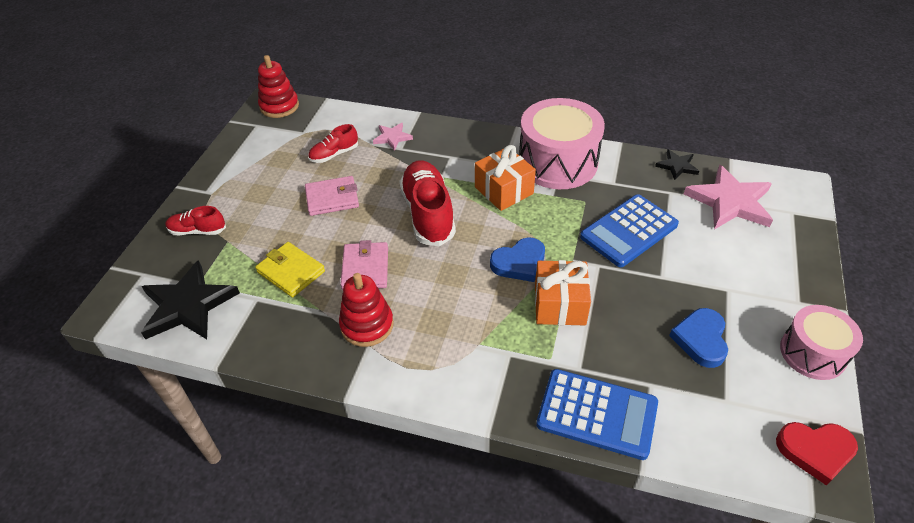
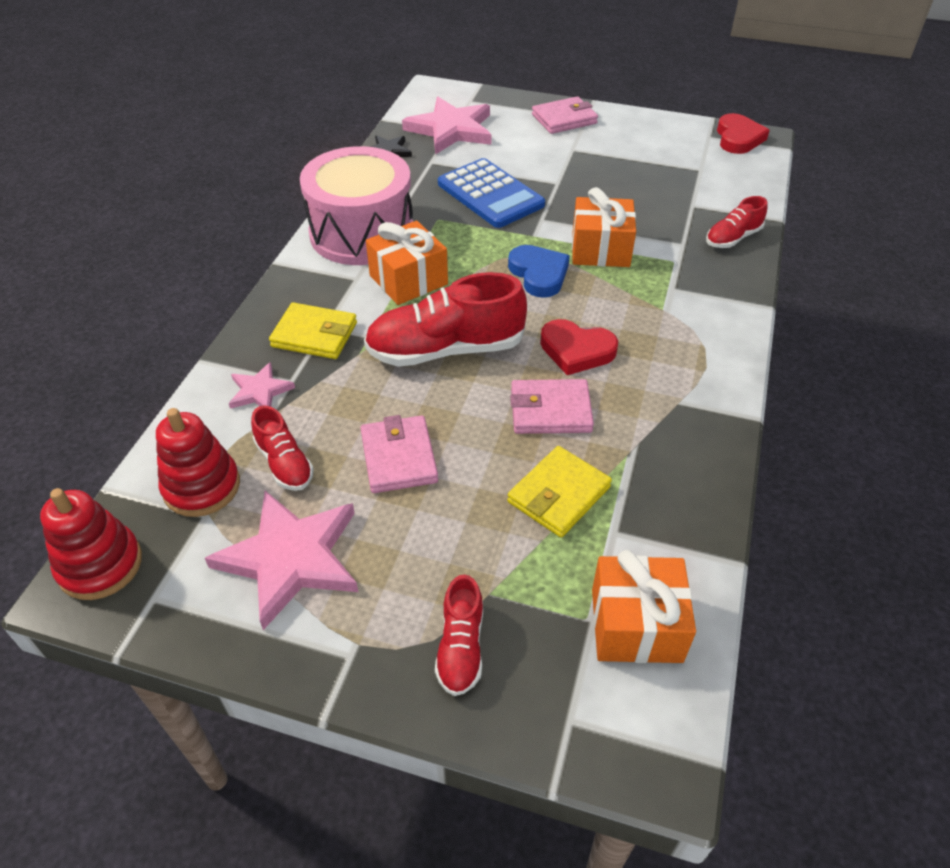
camera: 90 degrees left, 0 degrees up
black star [141,260,240,340] -> orange gift [592,550,696,663]
red stacking toy [339,273,394,347] -> red stacking toy moved to [156,408,240,517]
blue calculator [536,369,658,460] -> red shoe [706,196,767,248]
blue heart [669,308,728,368] -> none
pink drum [780,305,863,380] -> none
none -> pink star [205,491,358,630]
none -> yellow wallet [269,302,357,359]
none -> pink wallet [532,96,598,134]
none -> red heart [540,319,618,375]

